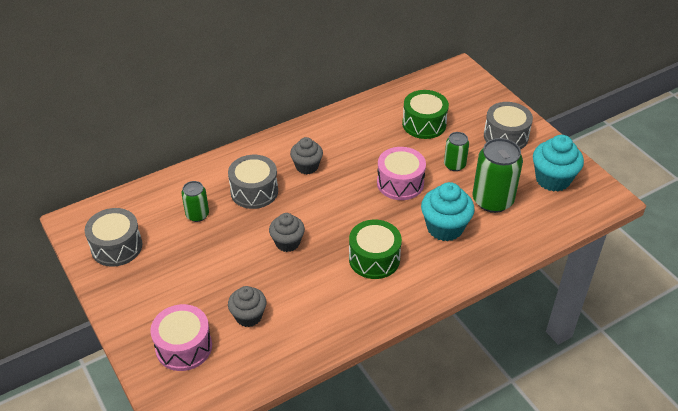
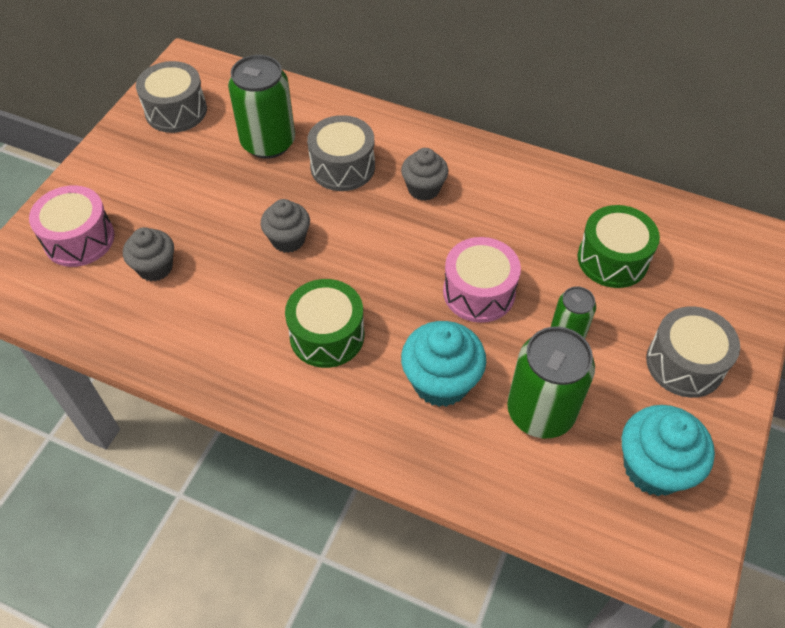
camera: 55 degrees right, 10 degrees up
green can [181,181,209,222] -> green can [228,55,295,159], size x1.80

